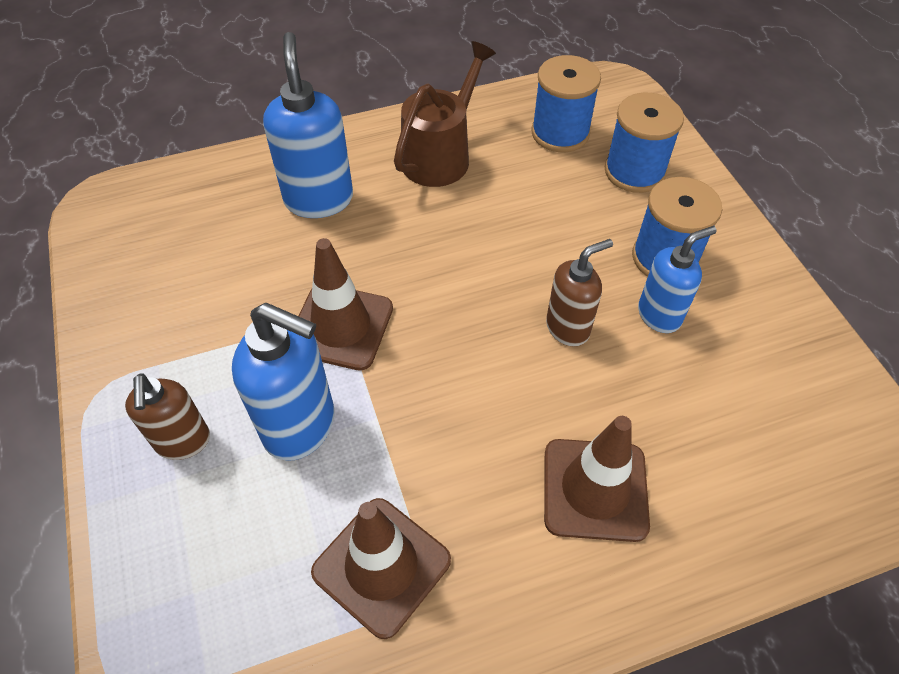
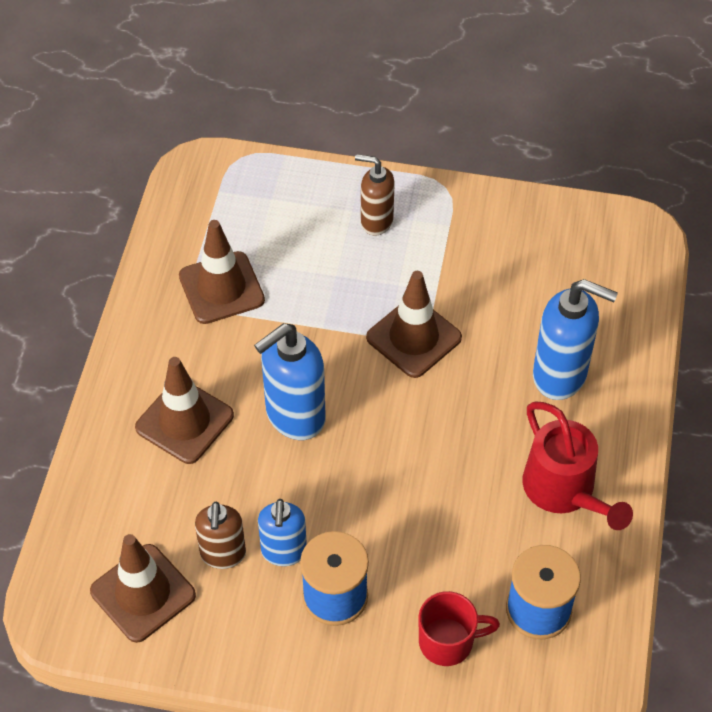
camera: 120 degrees right, 0 degrees up
blue soap dispenser [232,303,334,461] -> blue soap dispenser moved to [254,323,326,440]
brown watering can [394,41,496,187] -> red watering can [522,401,633,530]
brown soap dispenser [546,239,613,347] -> brown soap dispenser moved to [195,502,246,569]
blue spool [605,93,684,193] -> red mug [419,591,500,666]
none -> brown traffic cone [90,534,196,643]

